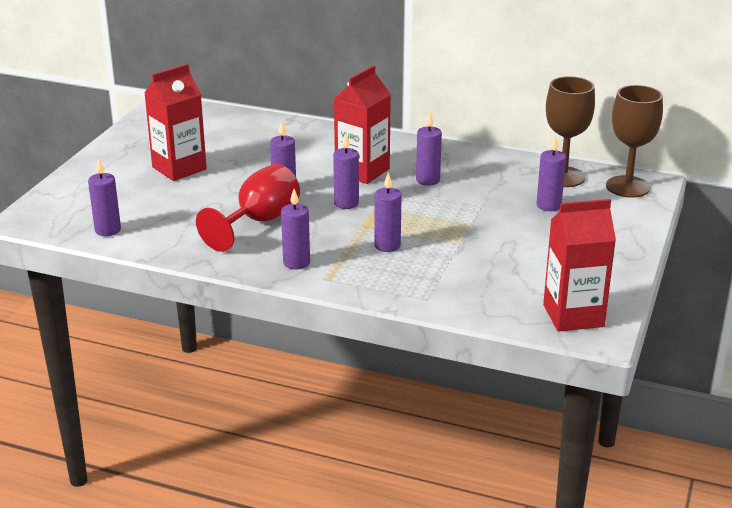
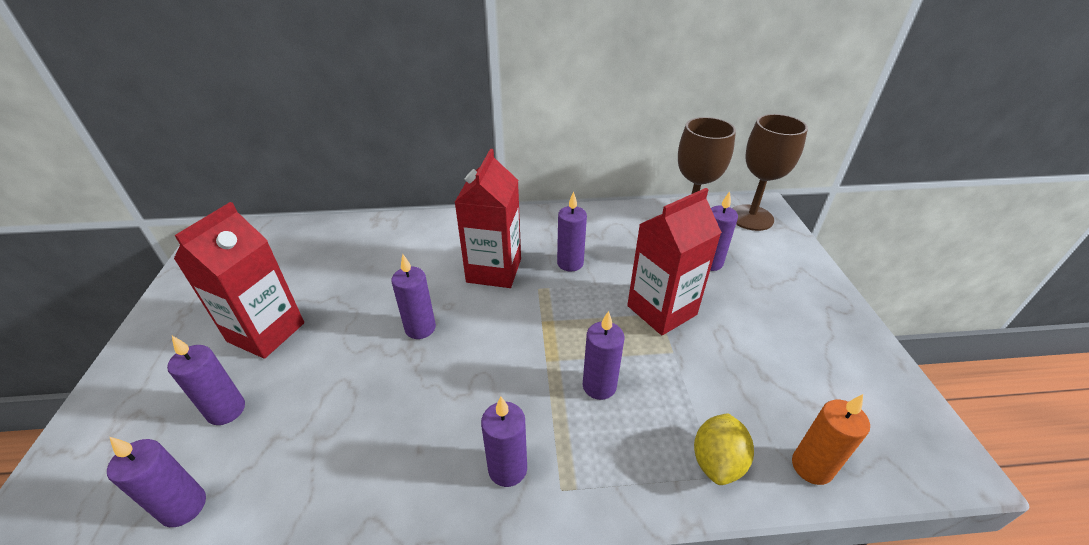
camera: 25 degrees left, 10 degrees up
red goblet [196,164,300,252] -> none
purple candle [333,133,359,209] -> purple candle moved to [167,336,245,425]
red carton [543,199,616,332] -> red carton moved to [627,188,722,335]
none -> yellow lemon [694,413,754,485]
none -> orange candle [792,394,870,485]

